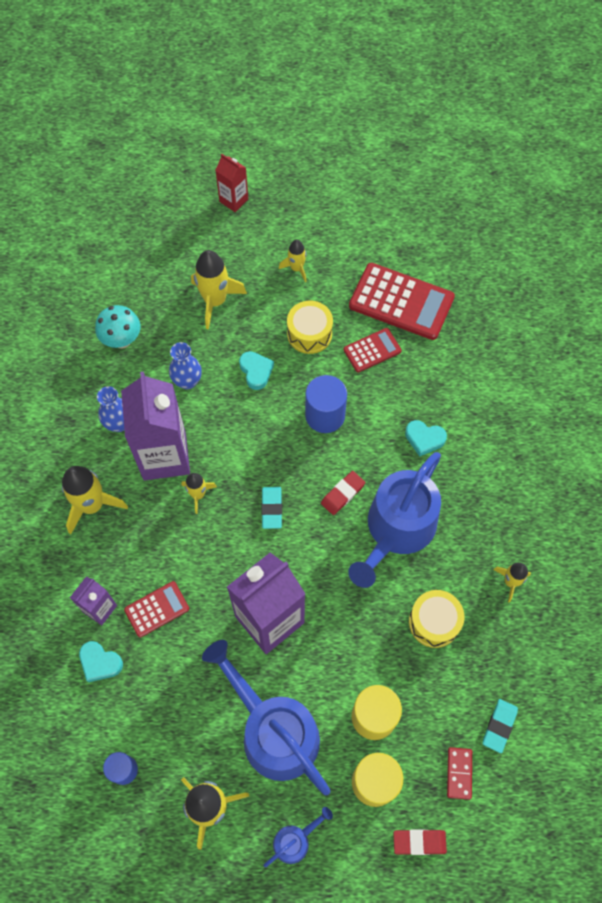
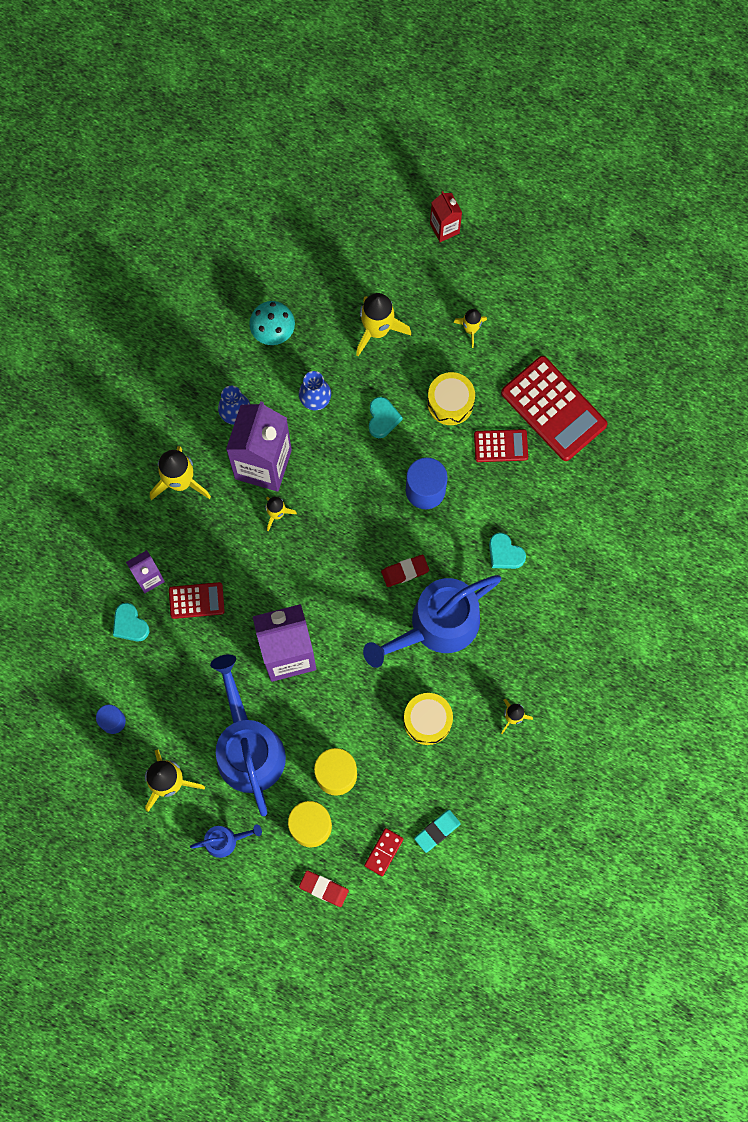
camera: 25 degrees right, 10 degrees up
turquoise eraser [261,487,282,529] -> none

